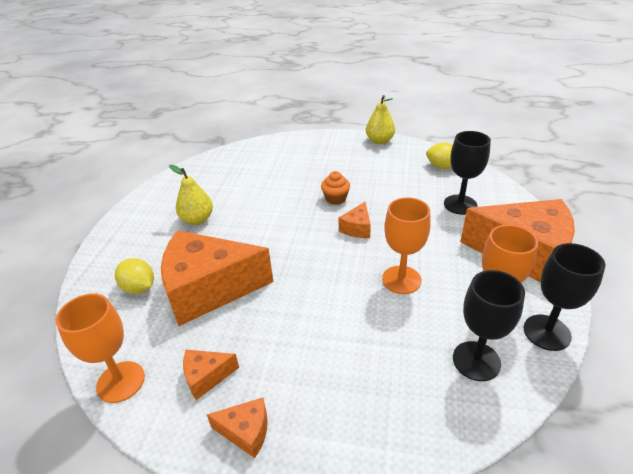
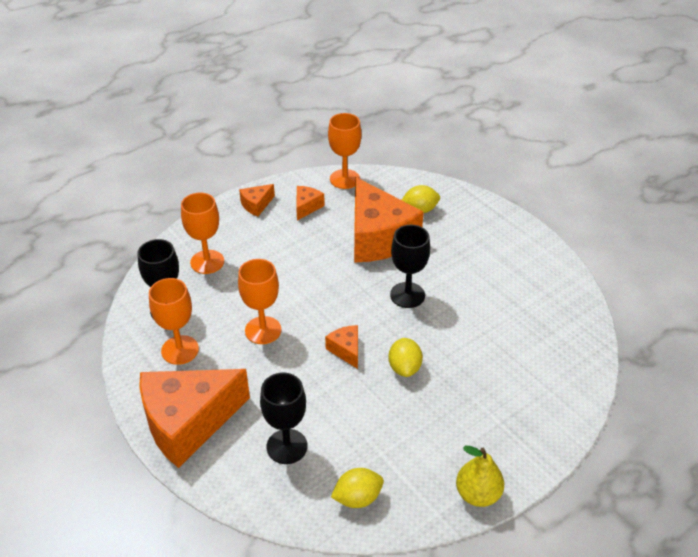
camera: 130 degrees right, 5 degrees up
orange cheese [161,230,273,326] -> orange cheese turned 120 degrees clockwise [354,177,424,263]
yellow pear [169,165,213,225] -> none
orange cupcake [321,171,350,205] -> yellow lemon [388,338,423,377]
black goblet [524,243,605,351] -> black goblet moved to [390,225,430,308]
none -> orange goblet [181,193,224,274]

